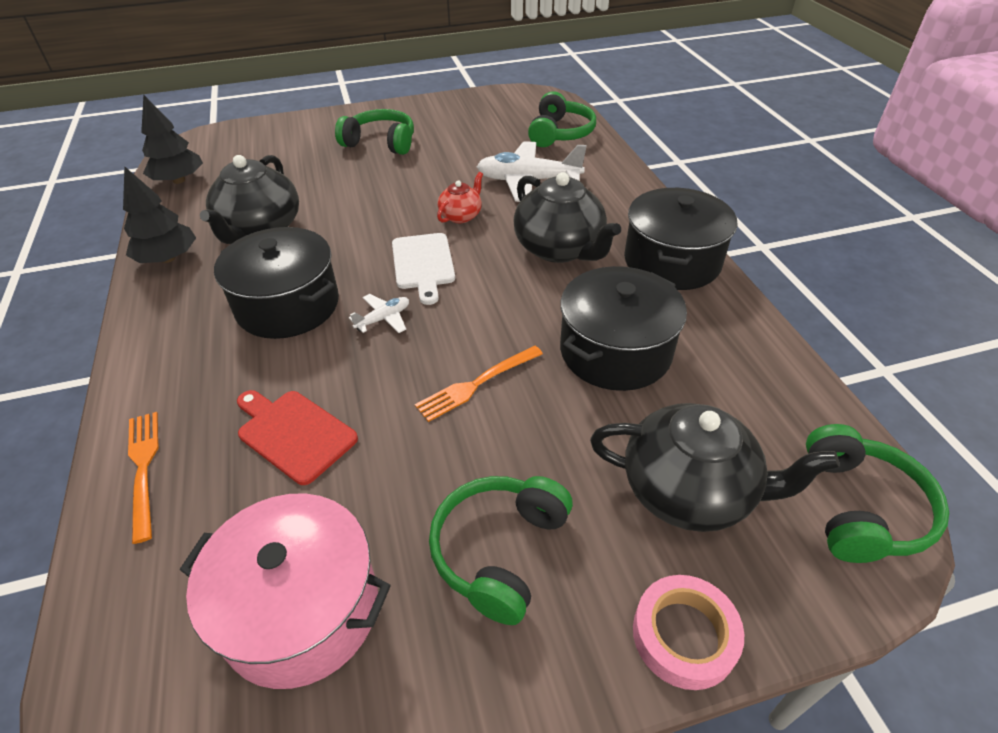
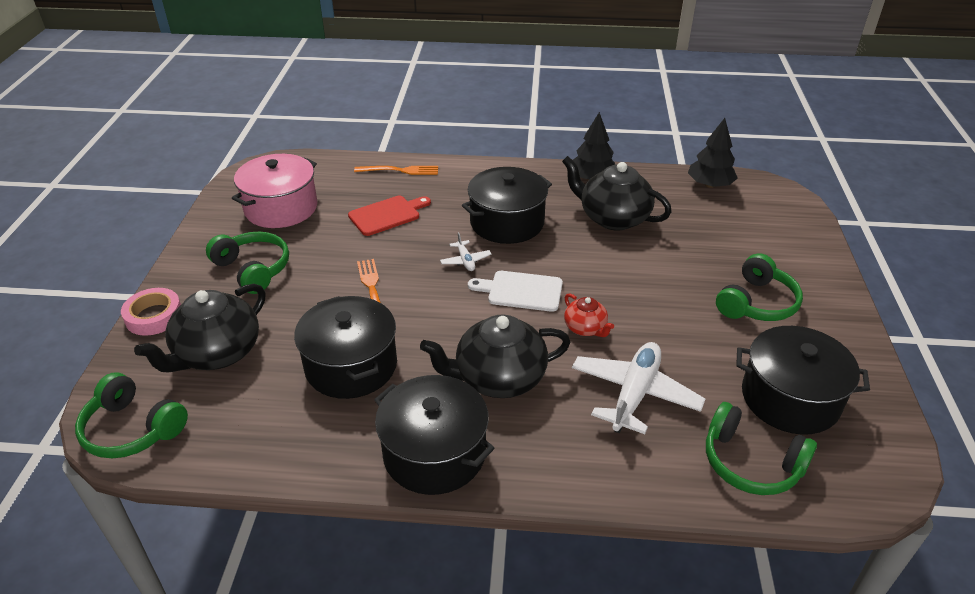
camera: 110 degrees right, 5 degrees down
none -> black pot [736,326,870,435]

